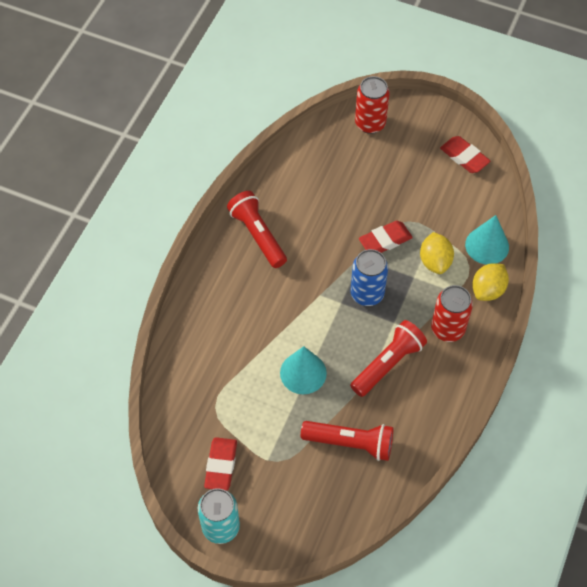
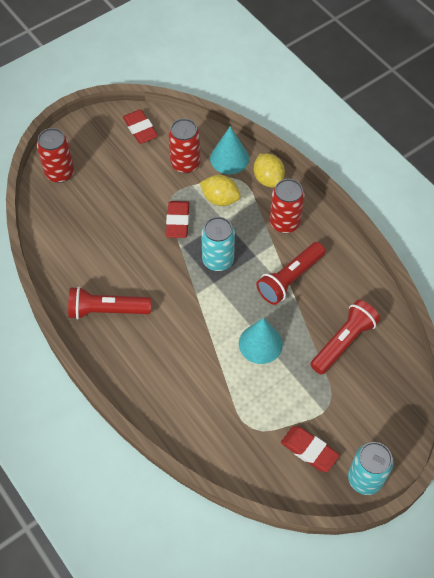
camera: 60 degrees left, 0 degrees up
red flashlight [350,320,427,397] -> red flashlight turned 120 degrees counterclockwise [256,242,325,305]
blue can [351,249,388,306] -> turquoise can [201,217,235,271]
red eraser [440,136,490,173] -> red eraser turned 75 degrees clockwise [123,109,158,144]
none -> red can [168,118,200,173]

